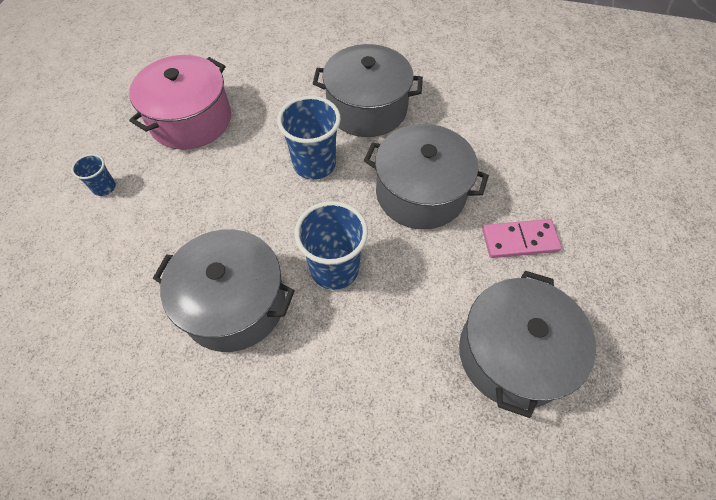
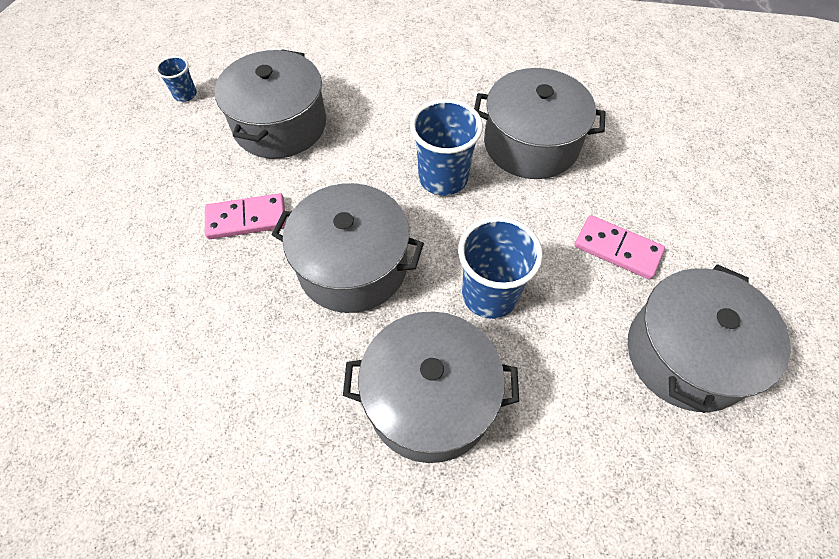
camera: 175 degrees right, 0 degrees up
blue cup [71,154,116,196] -> blue cup moved to [156,56,197,102]
pink pot [129,55,231,150] -> grey pot [628,264,791,413]
none -> pink domino [574,215,665,280]

